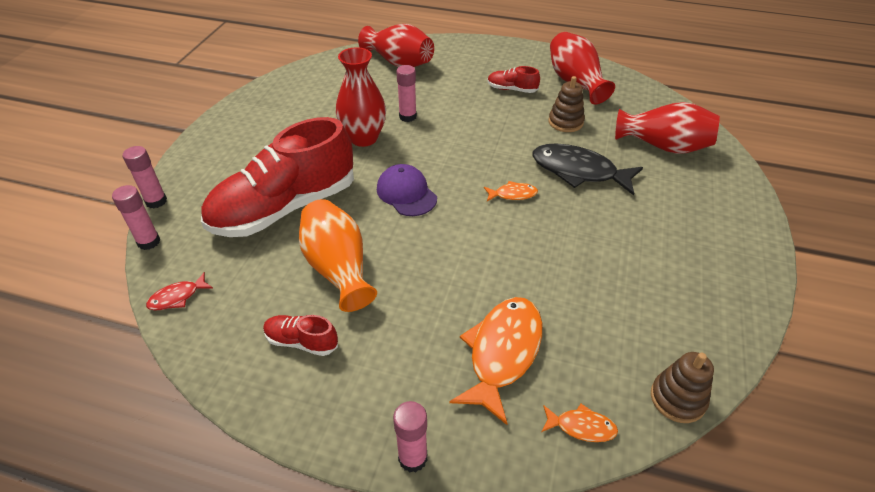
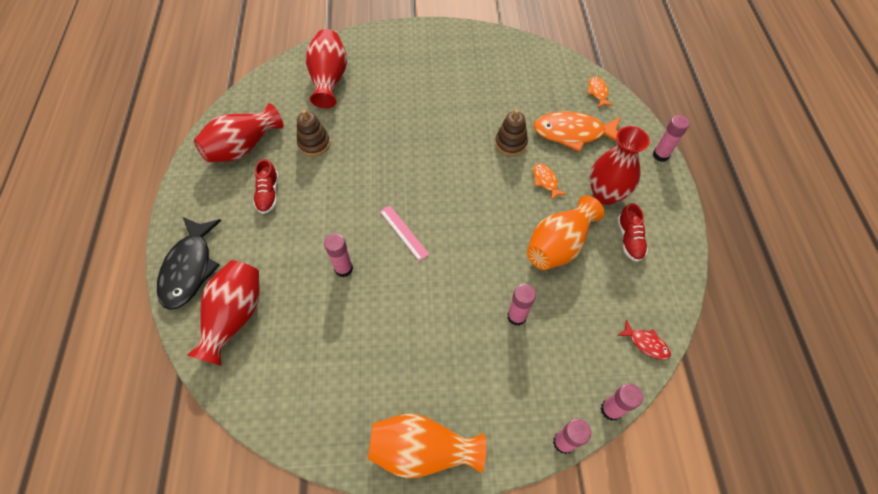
camera: 110 degrees left, 15 degrees up
red shoe [201,117,354,237] -> pink glue stick [507,284,536,326]
red vase [336,47,386,147] -> red vase moved to [590,126,650,205]
purple cap [377,164,437,216] -> none
orange fish [484,181,538,201] -> orange fish moved to [533,163,567,201]
black fish [532,143,643,195] -> black fish moved to [157,217,222,310]
brown stacking toy [651,352,714,423] -> brown stacking toy moved to [495,110,528,156]
none -> orange vase [368,414,486,479]
none -> pink ruler [380,205,430,261]

